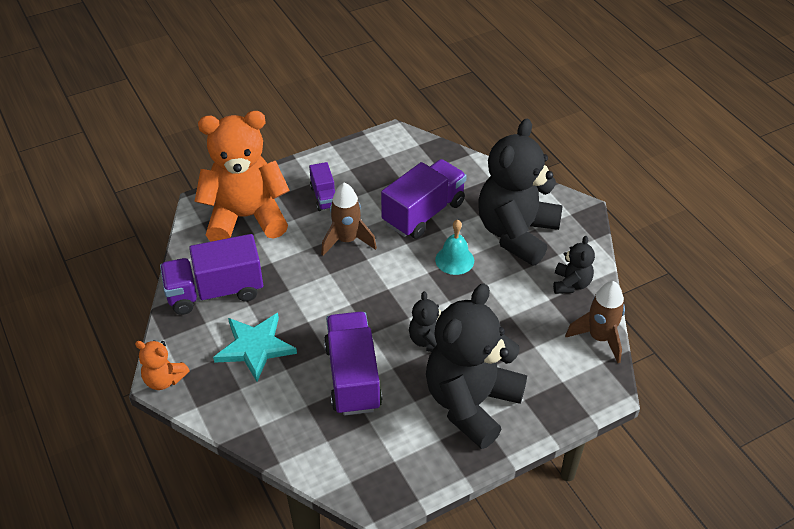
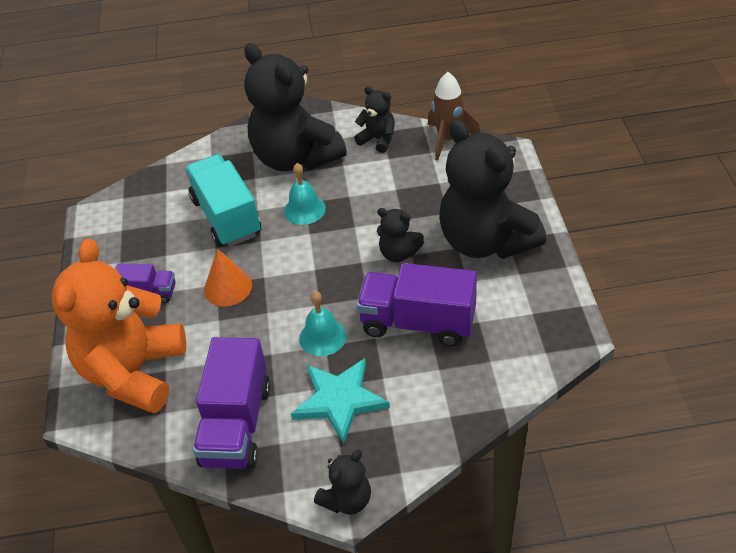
camera: 65 degrees left, 0 degrees up
orange teddy bear [135,340,190,390] -> black teddy bear [314,450,371,515]
brown rocket [321,182,377,256] -> orange cone [204,249,252,306]
purple truck [381,159,467,239] -> turquoise truck [185,154,261,247]
none -> turquoise bell [299,291,347,356]

